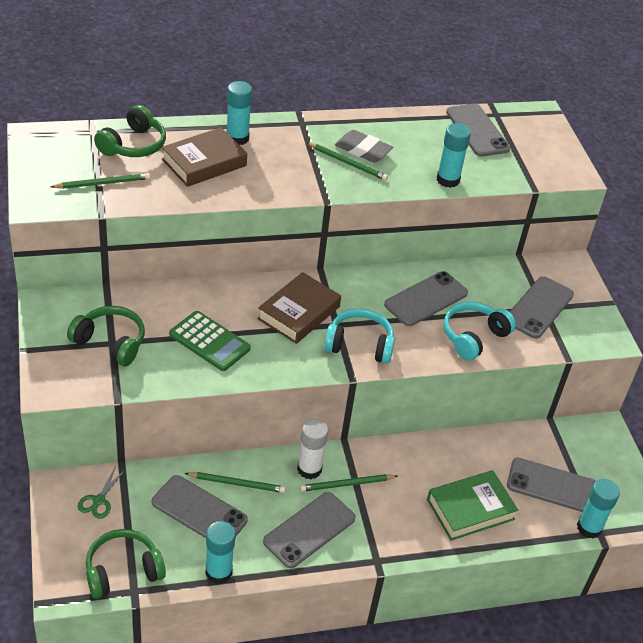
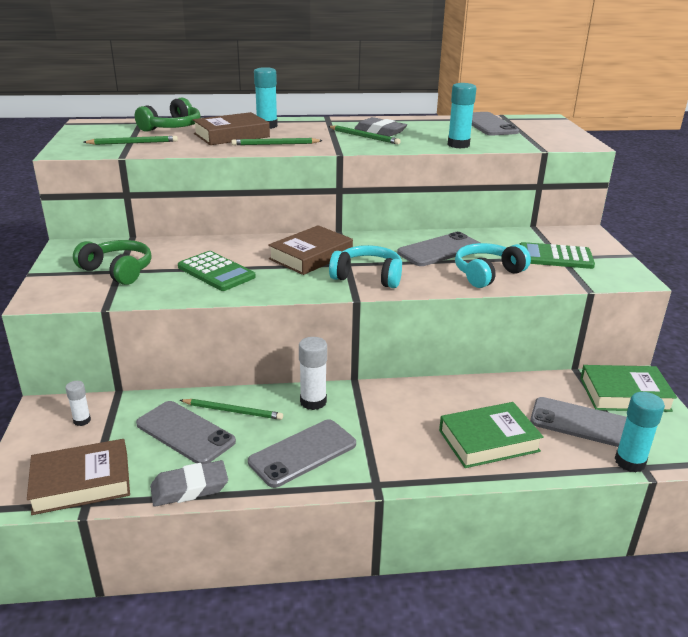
camera: 10 degrees right, 15 degrees down
green scissors [77,466,126,519] -> white glue stick [65,381,91,426]
green headphones [86,529,166,599] -> brown book [27,439,130,515]
turquoise glue stick [205,521,236,584] -> grey eraser [150,460,228,507]
green pencil [300,474,397,492] -> green pencil moved to [232,138,323,145]
grey phone [510,276,574,339] -> green calculator [519,242,595,269]
none -> green book [580,365,677,412]

